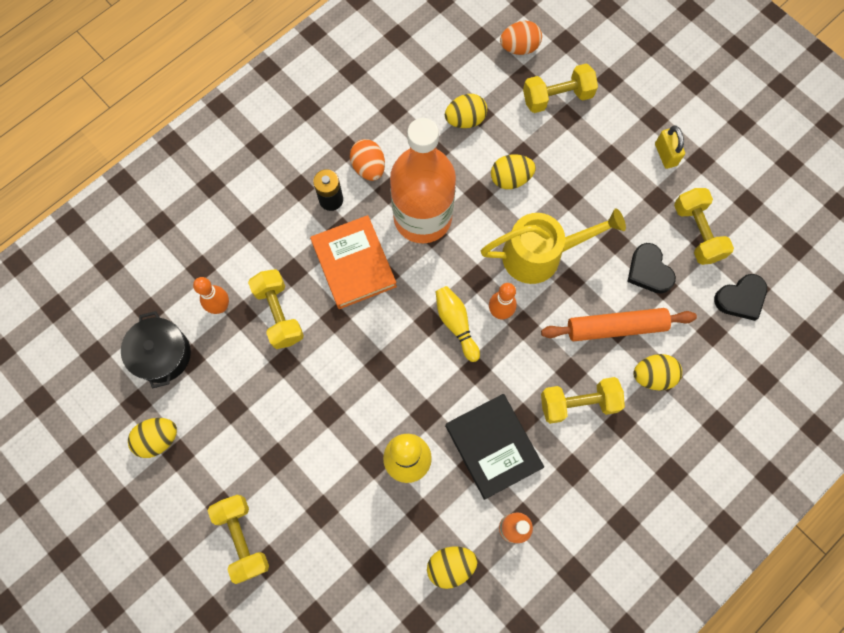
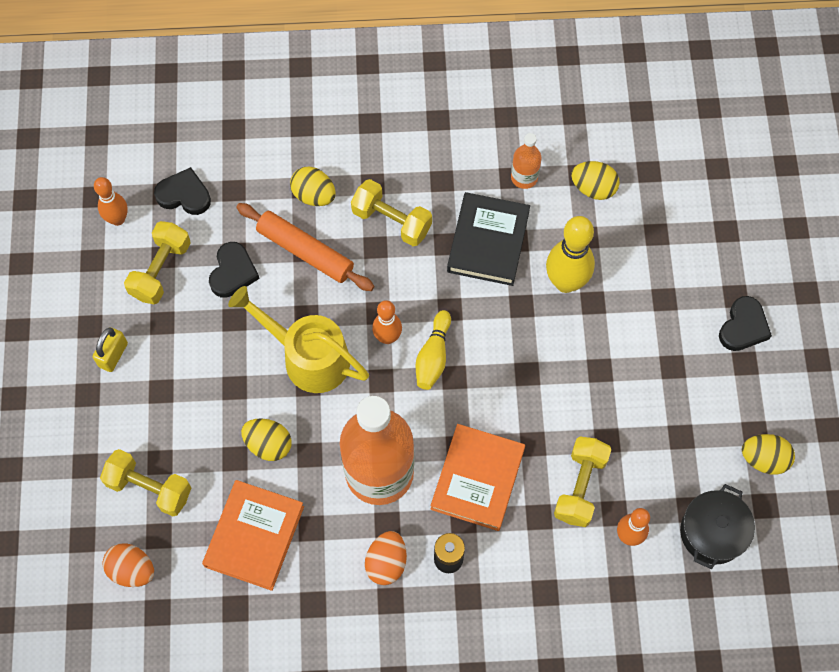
camera: 140 degrees left, 5 degrees down
yellow dumbbell [208,495,269,584] -> black heart [719,296,772,351]
yellow egg [445,94,487,128] -> orange book [202,480,304,591]
none -> orange bowling pin [94,177,128,226]

